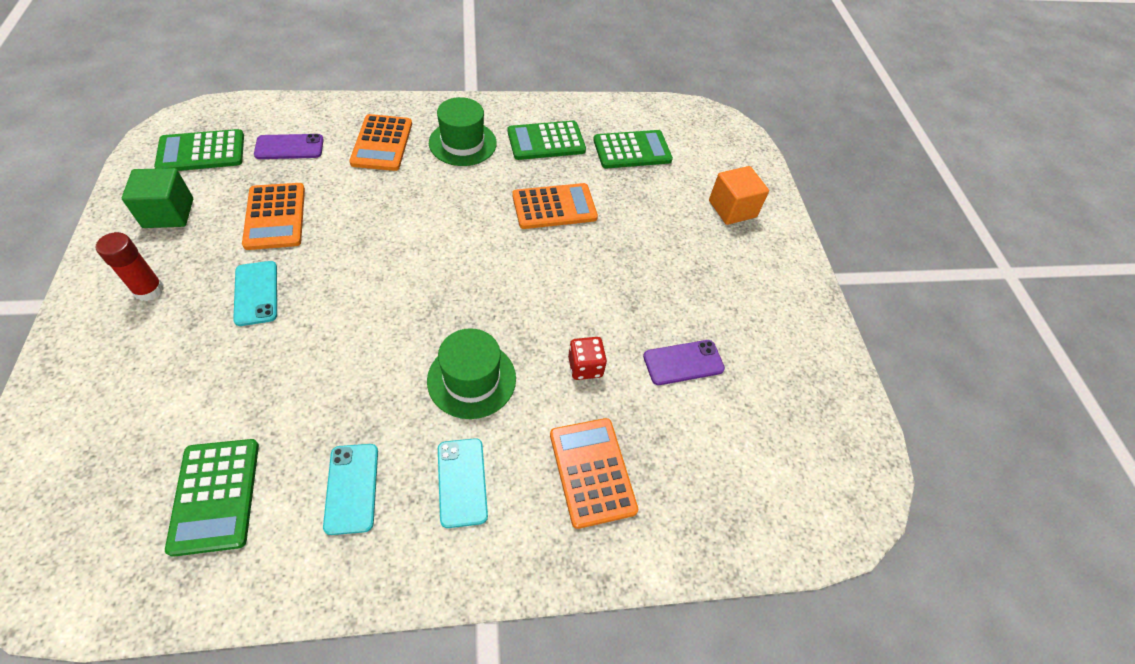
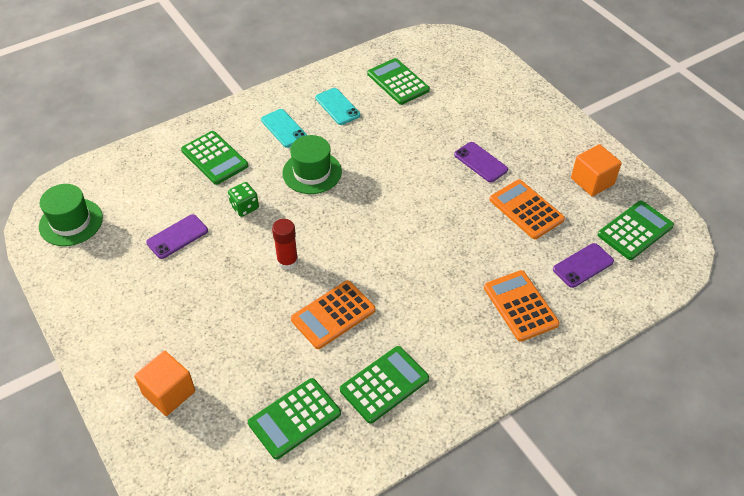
camera: 160 degrees right, 5 degrees down
red glue stick [96,232,164,301] -> red glue stick moved to [272,219,298,270]
green cube [122,168,193,228] -> orange cube [571,144,622,196]
turquoise phone [233,261,277,326] -> purple phone [454,142,508,182]
green hat [429,97,497,166] -> green hat moved to [39,184,103,246]
orange calculator [550,418,638,529] -> green calculator [181,131,248,185]
red dice [568,337,607,380] -> green dice [228,182,259,217]

